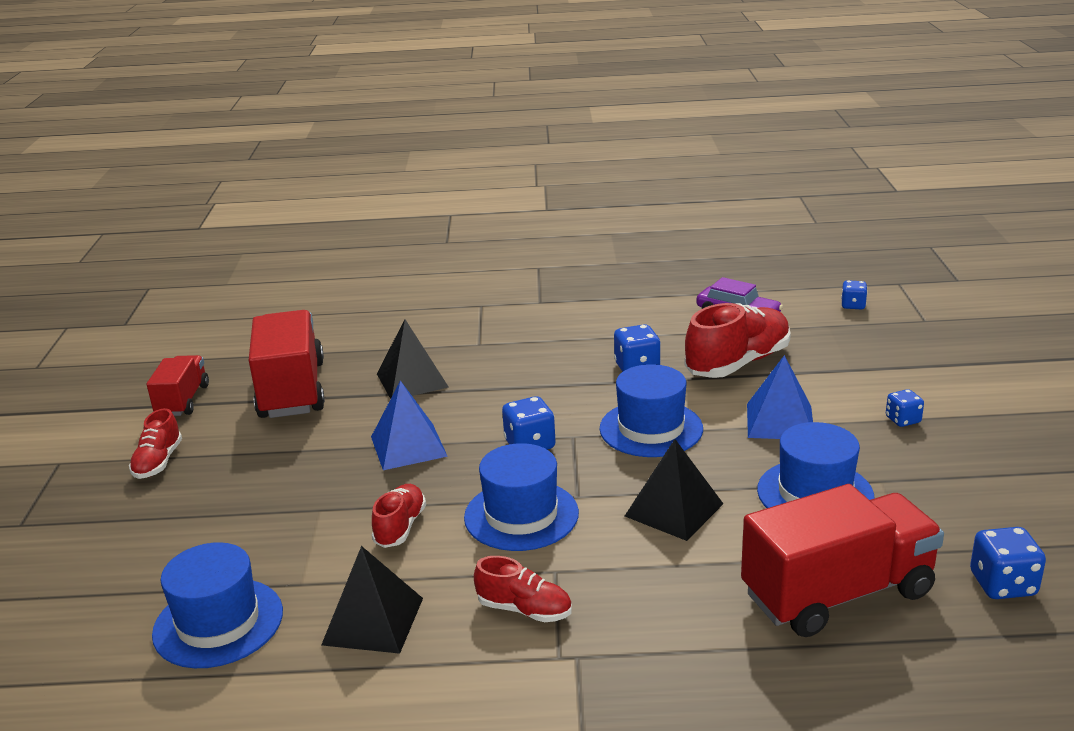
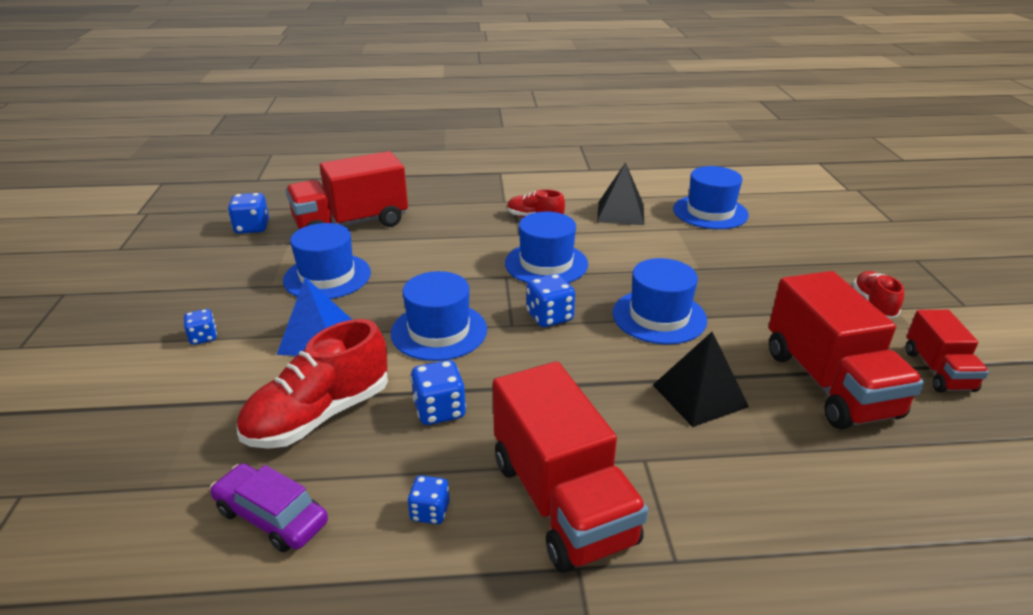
camera: 175 degrees right, 5 degrees up
blue pyramid [371,380,448,470] -> blue hat [612,258,707,344]
red shoe [372,484,426,548] -> none
black pyramid [625,439,723,541] -> none
blue dice [841,280,868,309] -> blue dice moved to [407,475,450,524]
none -> red truck [493,362,648,573]

